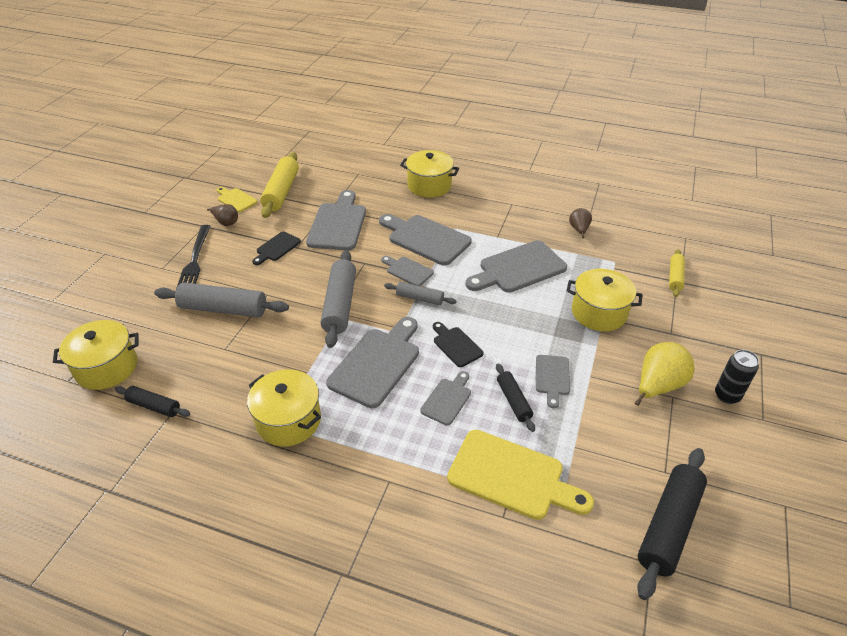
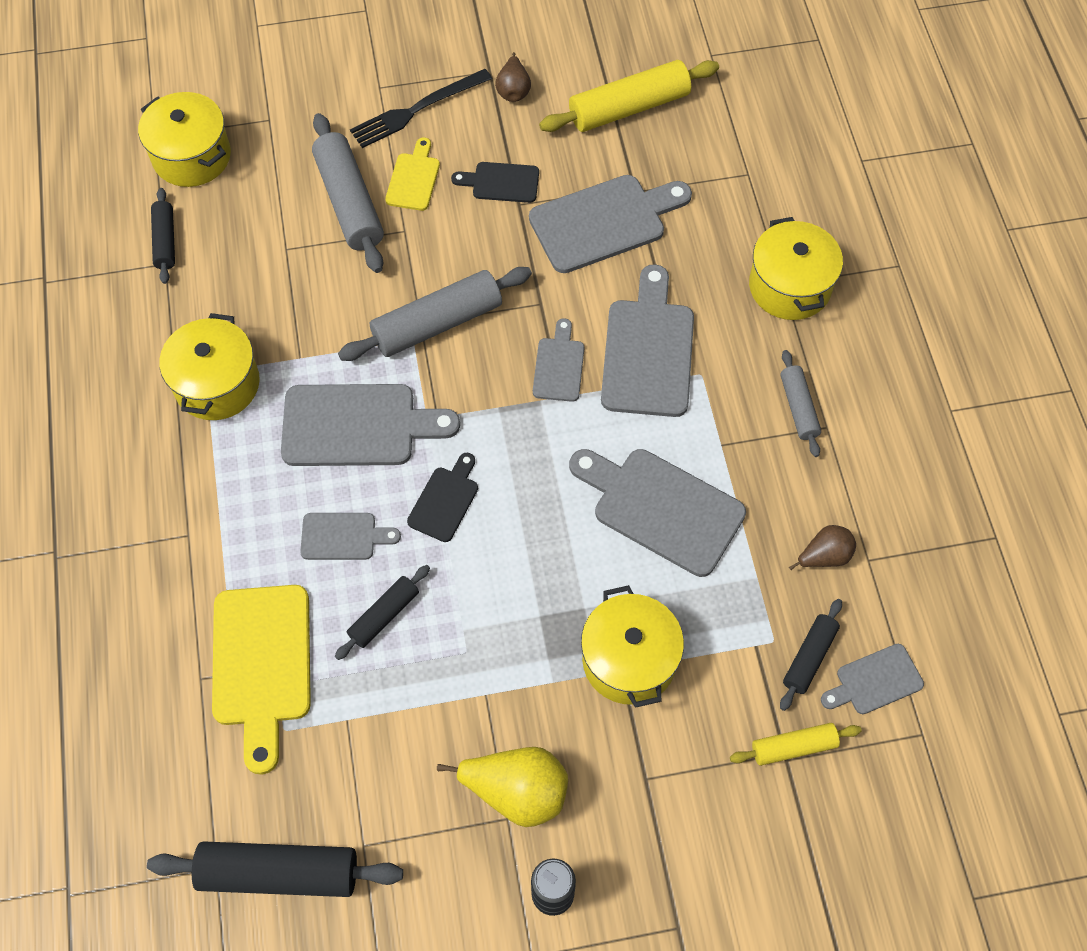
camera: 60 degrees right, 20 degrees up
yellow cutting board [216,187,258,212] -> yellow cutting board moved to [385,137,440,211]
grey rolling pin [384,282,457,305] -> grey rolling pin moved to [780,350,821,457]
grey cutting board [536,355,570,408] -> grey cutting board moved to [821,644,924,714]
none -> black rolling pin [780,599,842,711]

